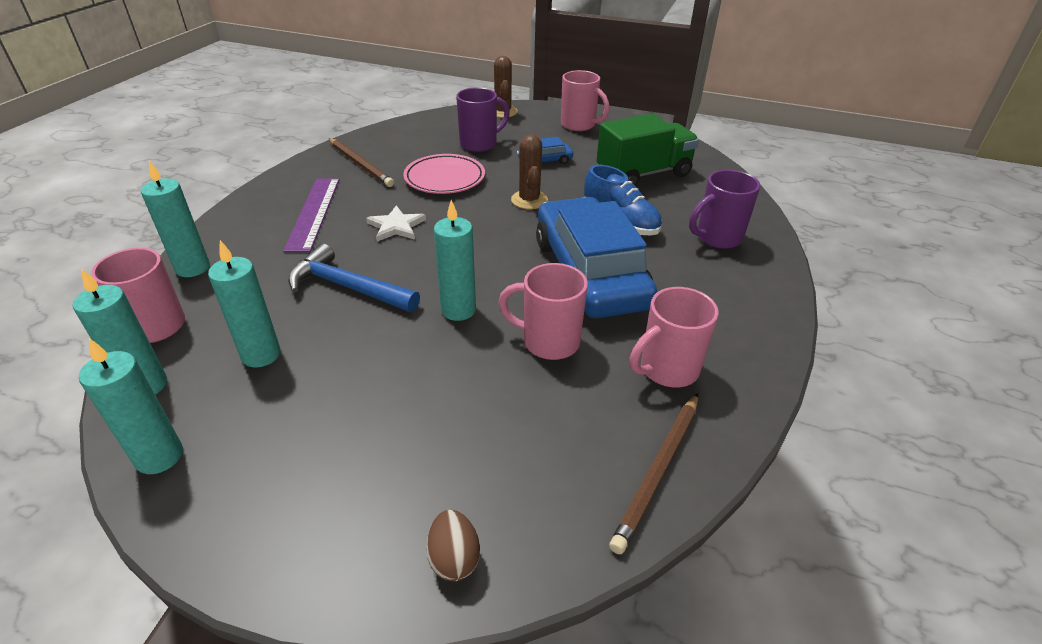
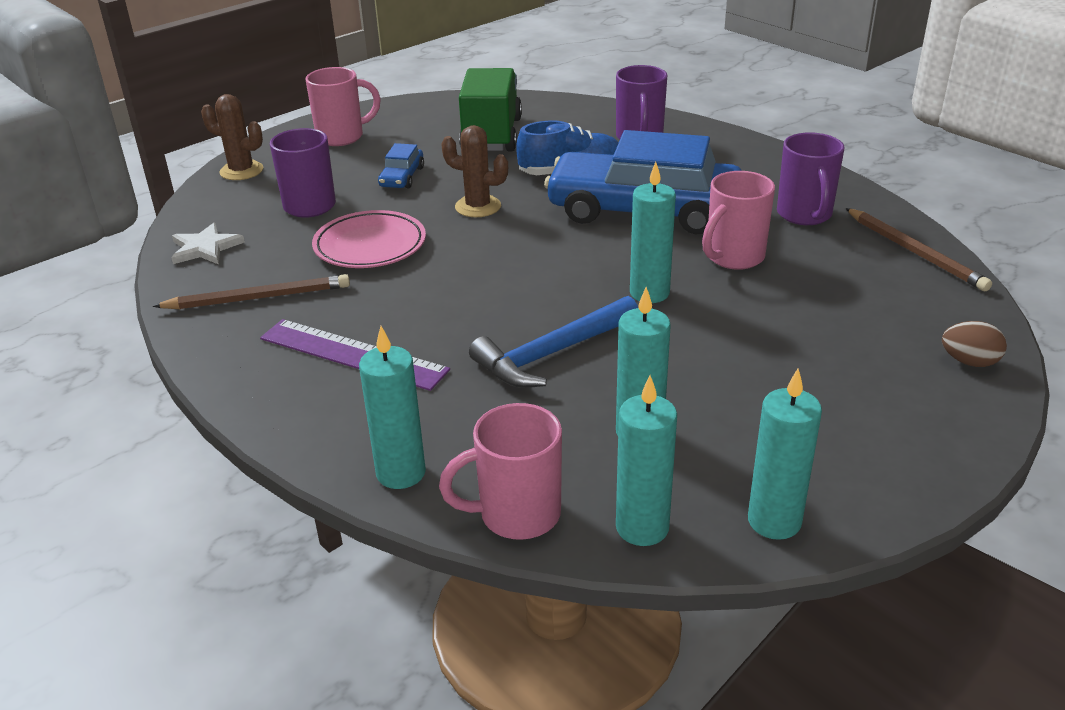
camera: 60 degrees left, 5 degrees down
white star [366,205,426,242] -> white star moved to [171,223,245,265]
pink mug [630,287,719,387] -> purple mug [777,132,844,225]

